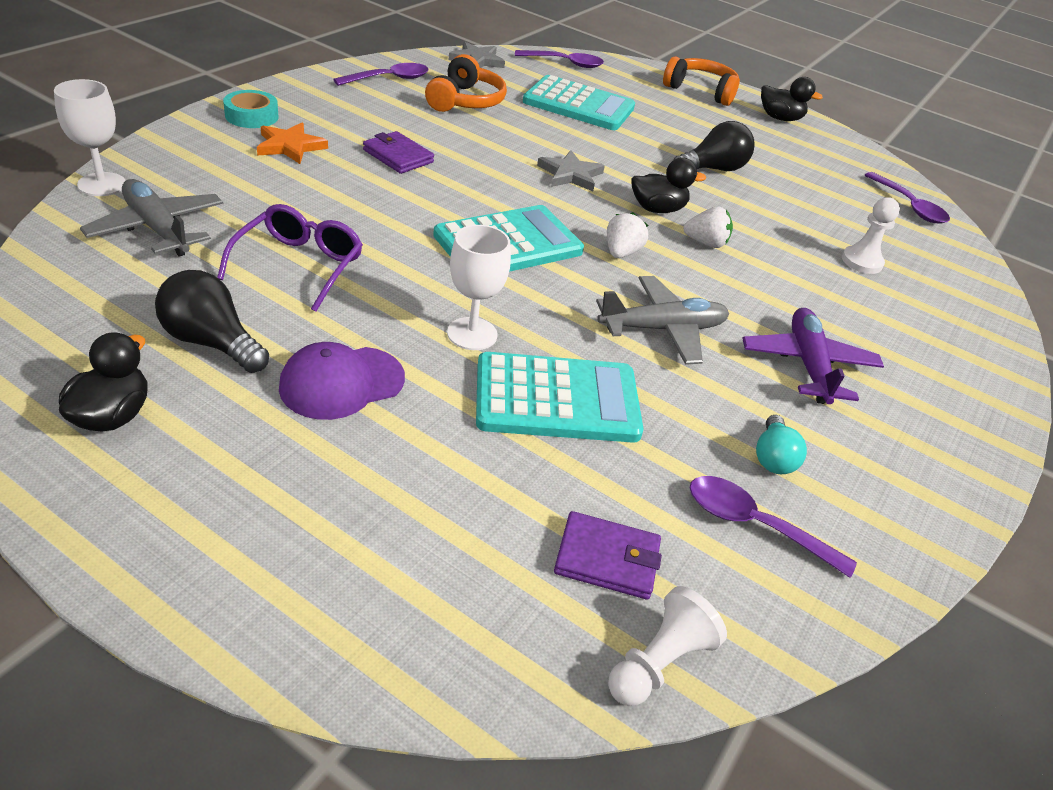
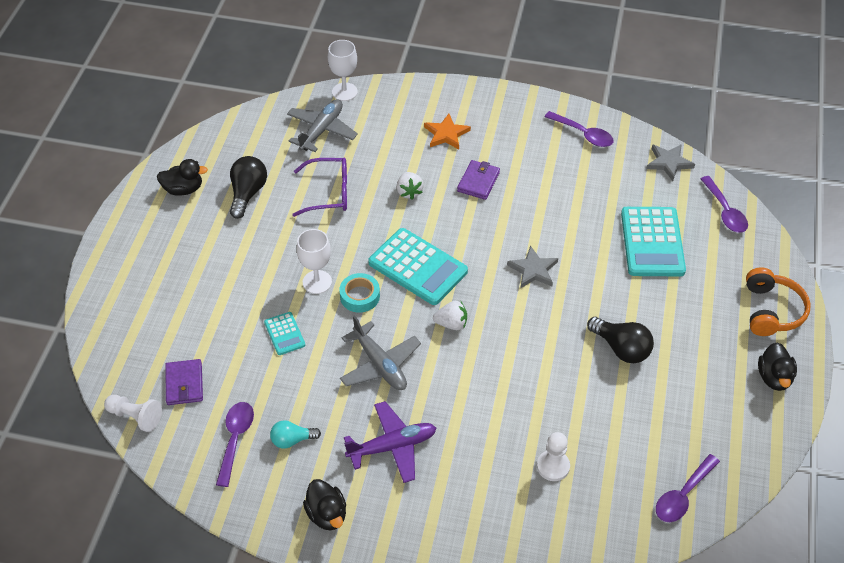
camera: 75 degrees right, 10 degrees up
turquoise tape [223,90,278,128] -> turquoise tape moved to [339,273,380,313]
purple cap [279,342,405,420] -> none
orange headphones [425,54,507,112] -> none
turquoise calculator [476,352,644,443] -> turquoise calculator [264,312,305,355], size x0.50
black duck [631,158,706,213] -> black duck moved to [303,479,346,530]
white strawberry [683,206,733,248] -> white strawberry moved to [397,172,424,200]

